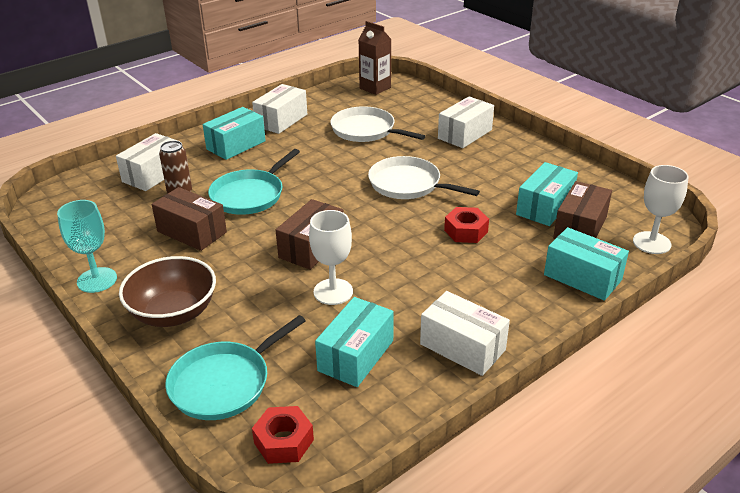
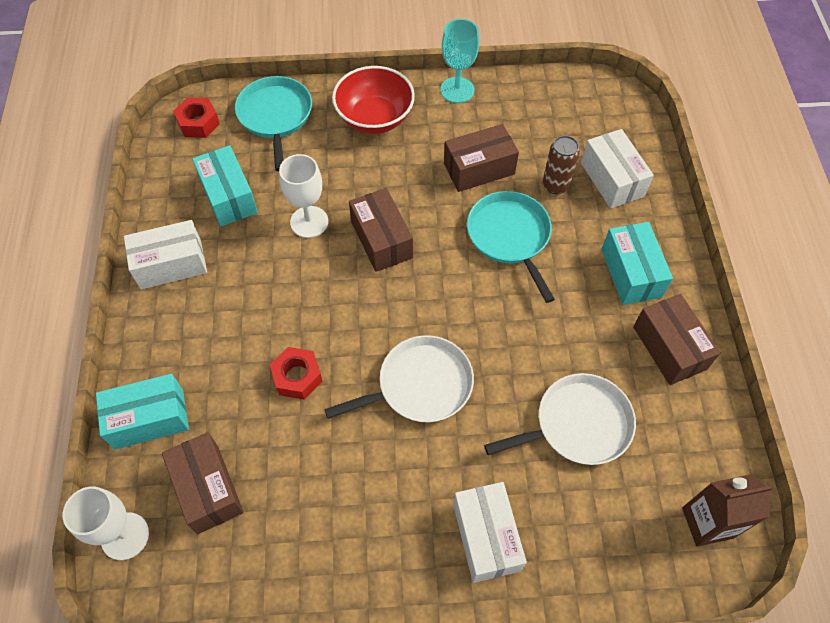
camera: 125 degrees right, 25 degrees up
brown bowl [119,256,216,327] -> red bowl [332,66,415,134]
white box [252,84,307,134] -> brown box [633,294,721,385]
turquoise box [516,162,578,226] -> none

